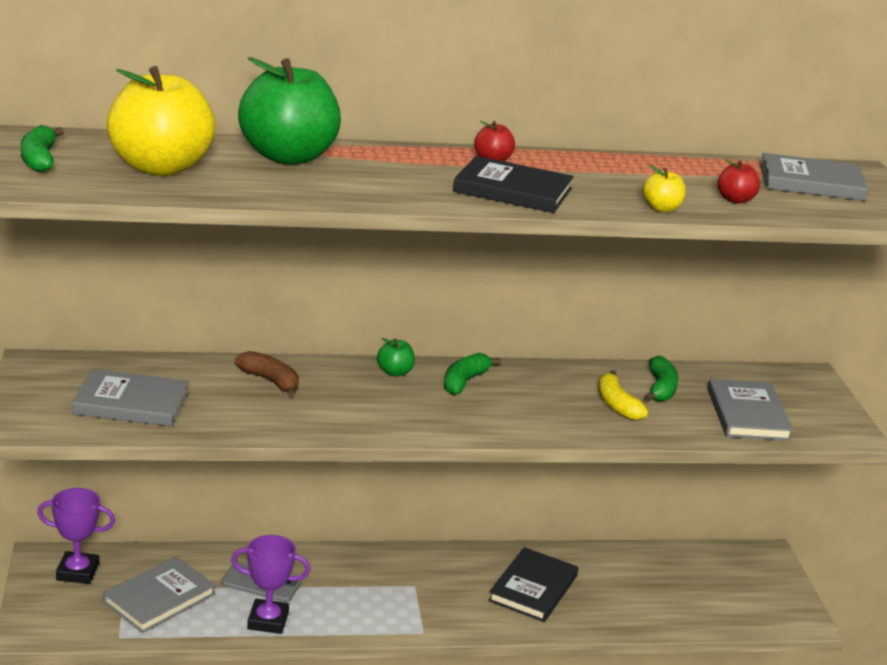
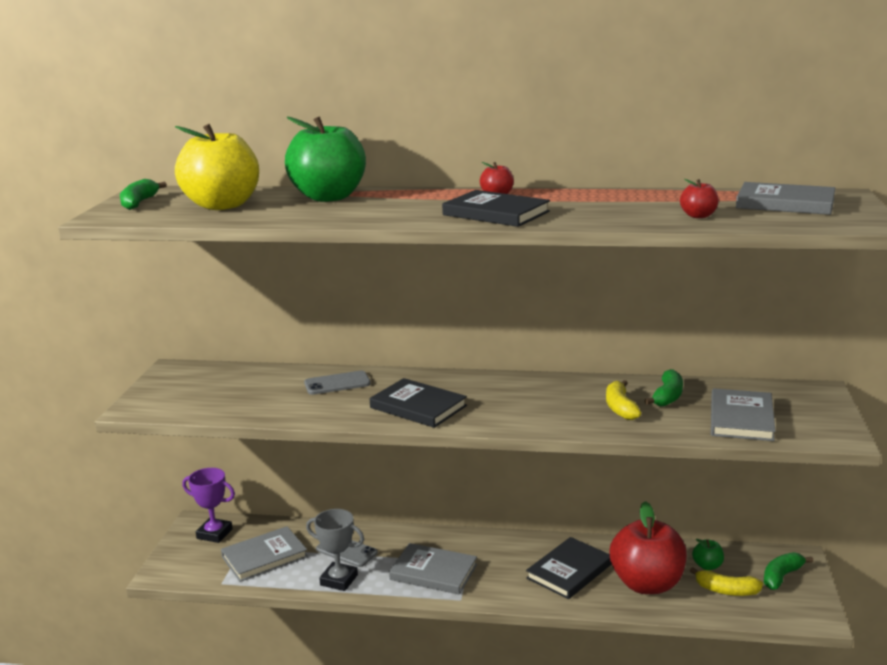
camera: 20 degrees right, 5 degrees down
grey book [72,369,189,426] -> grey book moved to [389,543,477,595]
purple trophy [231,535,311,634] -> grey trophy [306,509,364,591]
brown banana [235,351,299,397] -> grey phone [304,370,371,395]
green apple [377,338,415,377] -> green apple moved to [692,539,724,570]
green banana [444,353,501,395] -> green banana moved to [764,552,813,590]
yellow apple [643,165,686,212] -> none
none -> black book [370,378,467,428]
none -> red apple [610,501,687,594]
none -> yellow banana [690,567,763,596]

